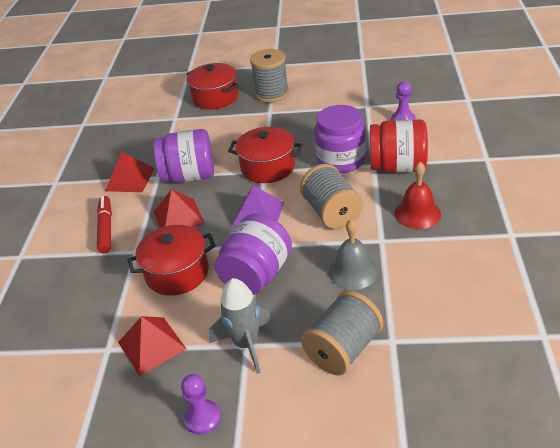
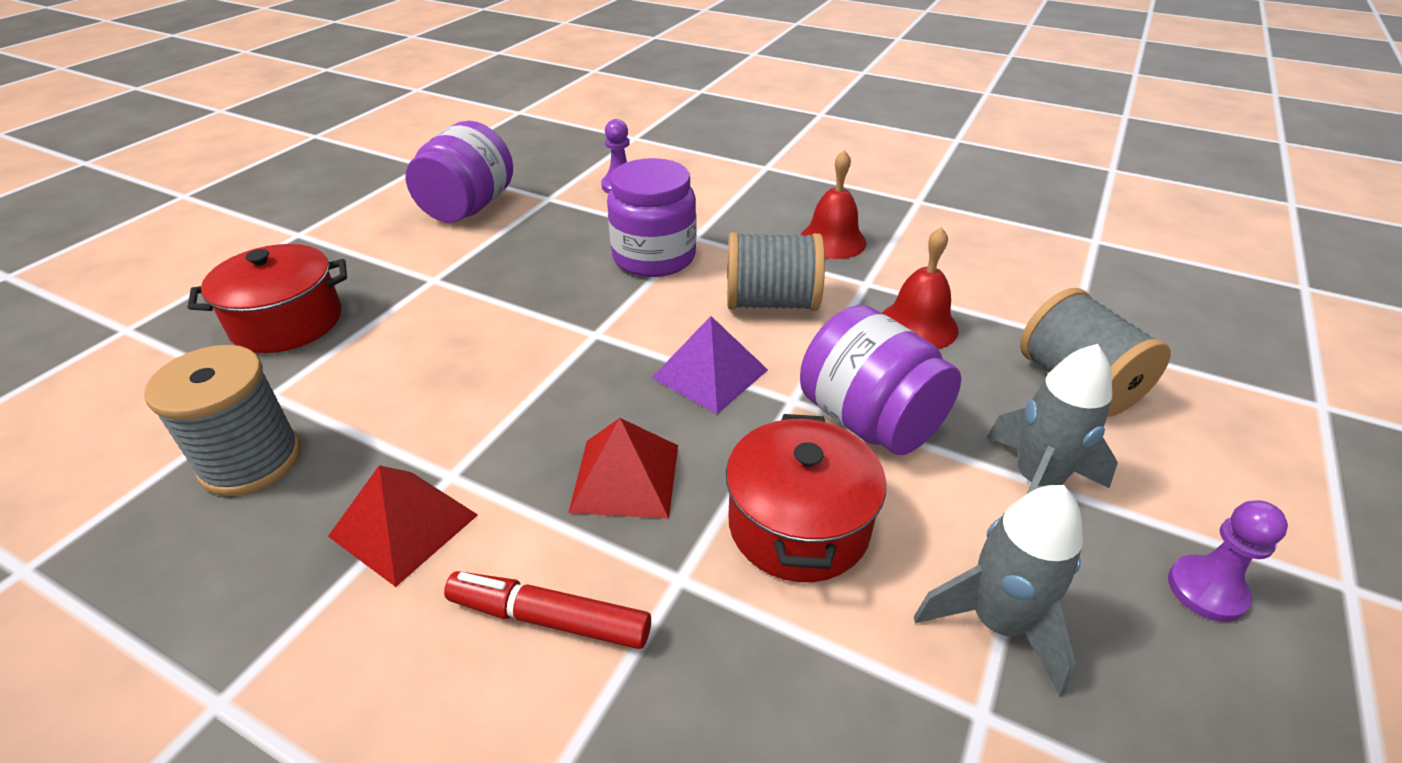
camera: 70 degrees left, 0 degrees up
red pyramid [118,316,186,376] -> grey rocket [914,485,1083,696]
purple jar [154,129,214,183] -> purple jar moved to [405,121,513,223]
red pot [228,127,303,183] -> none
grey spool [250,49,289,103] -> grey spool moved to [144,345,301,496]
grey bell [329,219,378,290] -> red bell [882,227,959,349]
red jar [370,119,428,173] -> none

